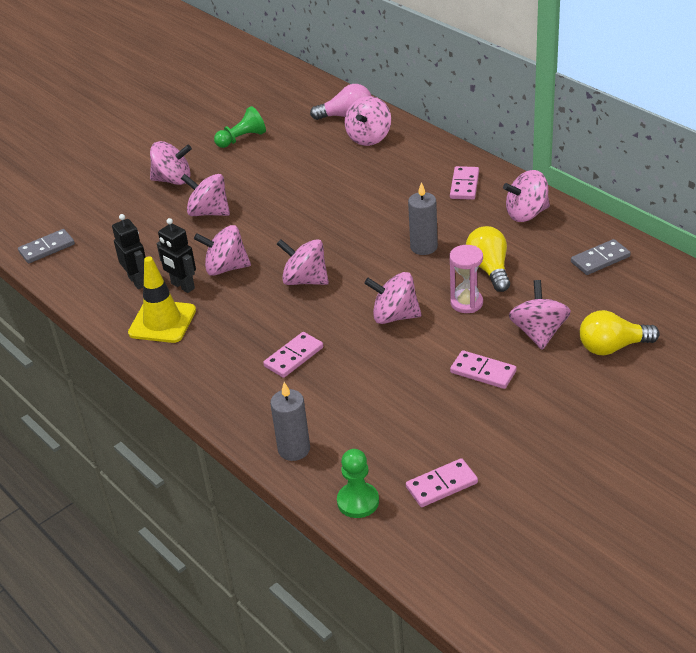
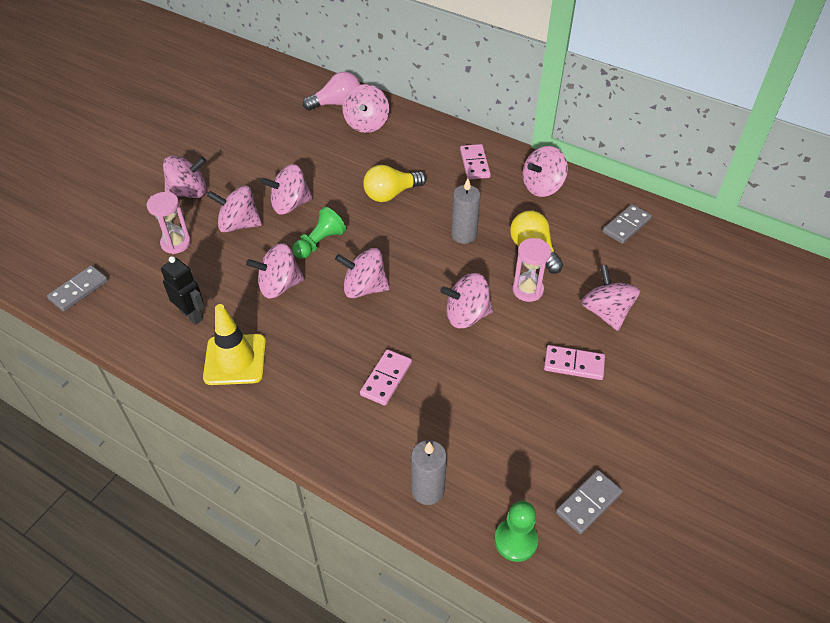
camera: 20 degrees left, 10 degrees up
black robot [157,218,196,293] -> none
green pawn [214,106,266,148] -> green pawn moved to [292,207,346,259]
pink domino [406,458,478,507] -> grey domino [556,470,623,534]
yellow light bulb [580,310,660,355] -> yellow light bulb moved to [363,165,426,202]
none -> pink hourglass [147,192,191,254]
none -> pink spinning top [261,164,313,215]

